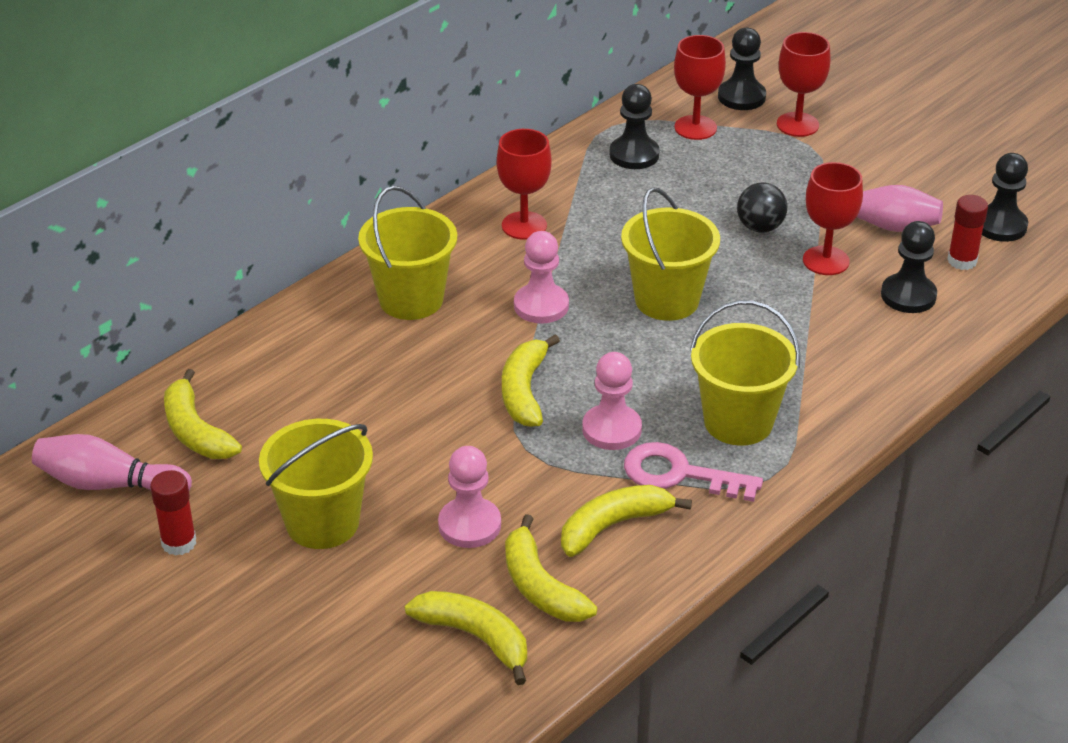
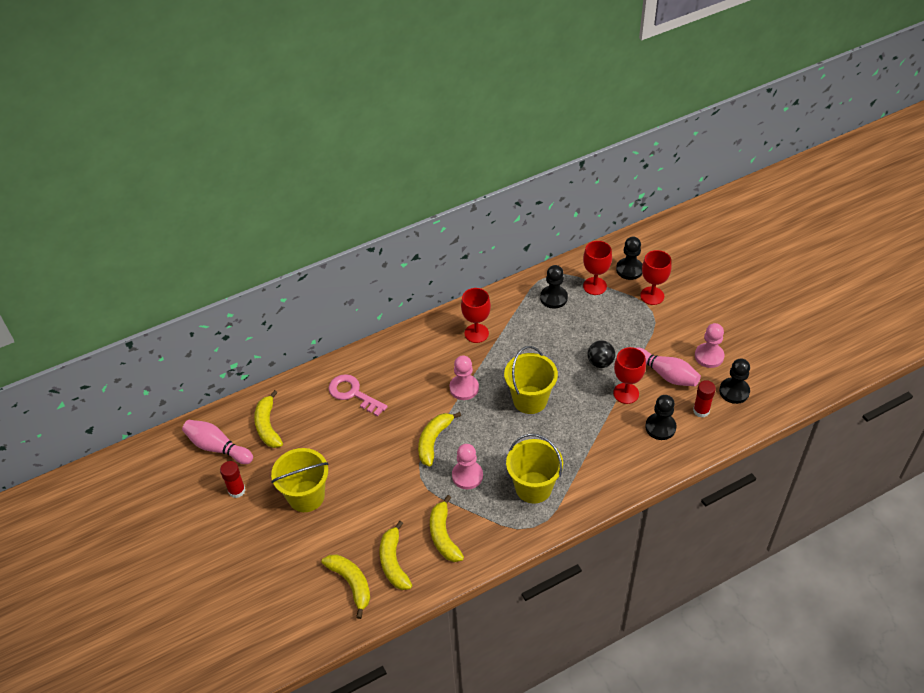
camera: 20 degrees right, 10 degrees up
yellow bucket [358,186,457,320] -> none
pink pawn [438,446,501,548] -> pink pawn moved to [695,323,725,368]
yellow banana [561,485,692,557] -> yellow banana turned 90 degrees counterclockwise [430,495,464,562]
pink key [624,442,763,502] -> pink key moved to [329,374,388,416]

